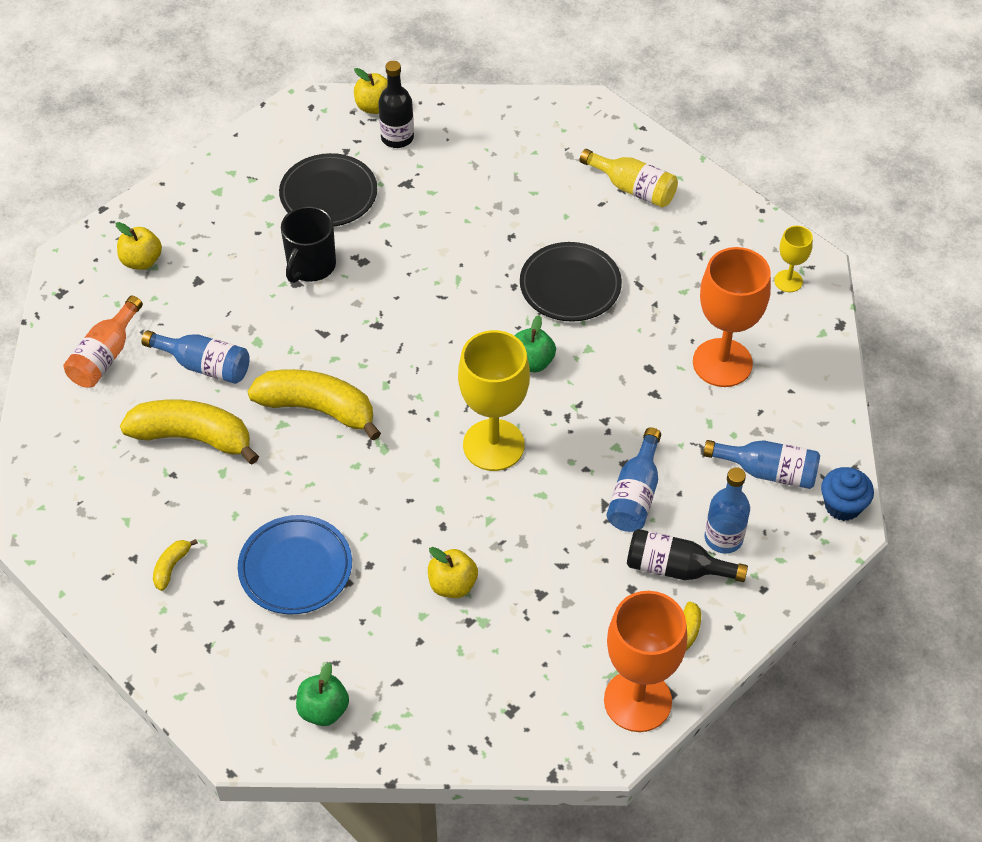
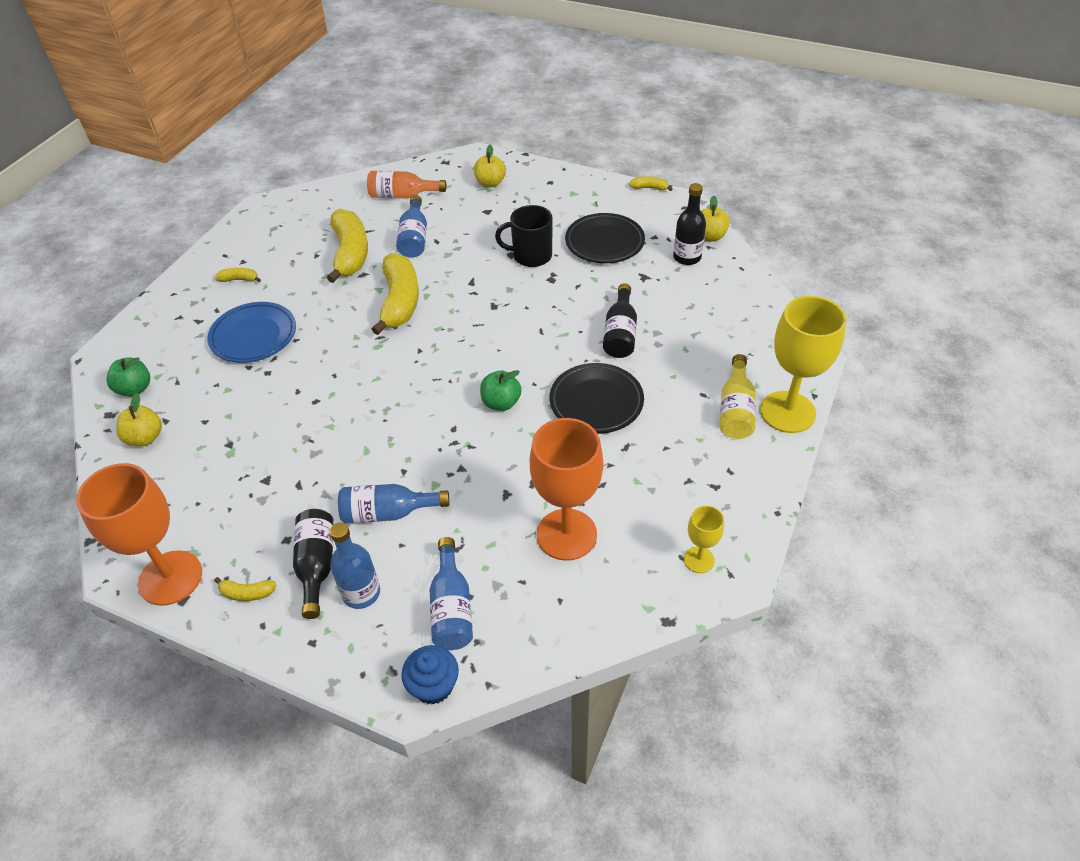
camera: 70 degrees right, 5 degrees down
yellow apple [428,547,478,598] -> yellow apple moved to [116,393,162,446]
yellow goblet [458,330,530,471] -> yellow goblet moved to [760,296,847,433]
none -> black bottle [603,283,637,358]
none -> yellow banana [629,176,673,191]

